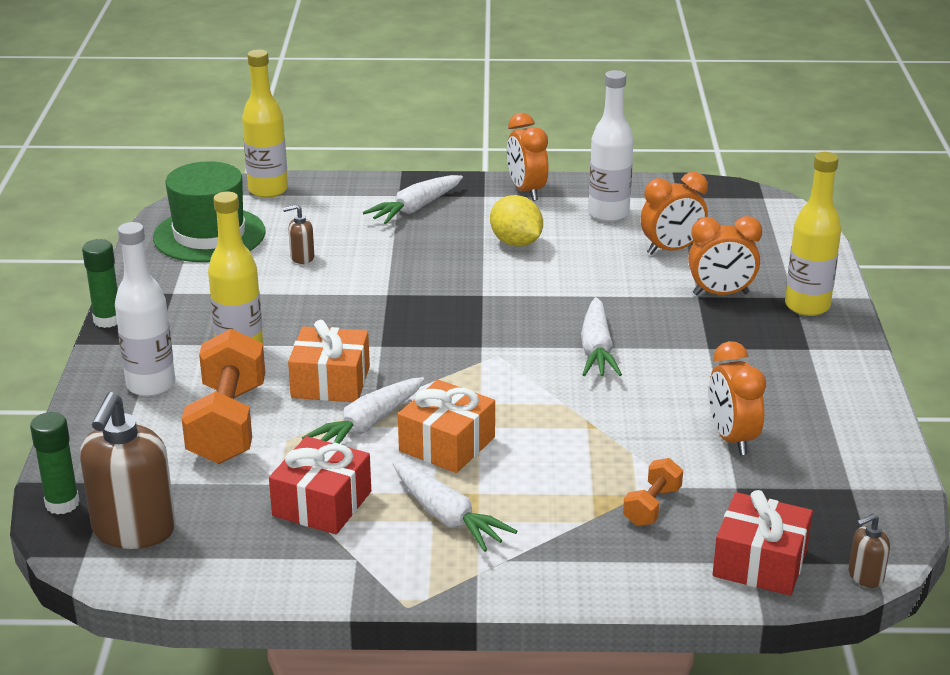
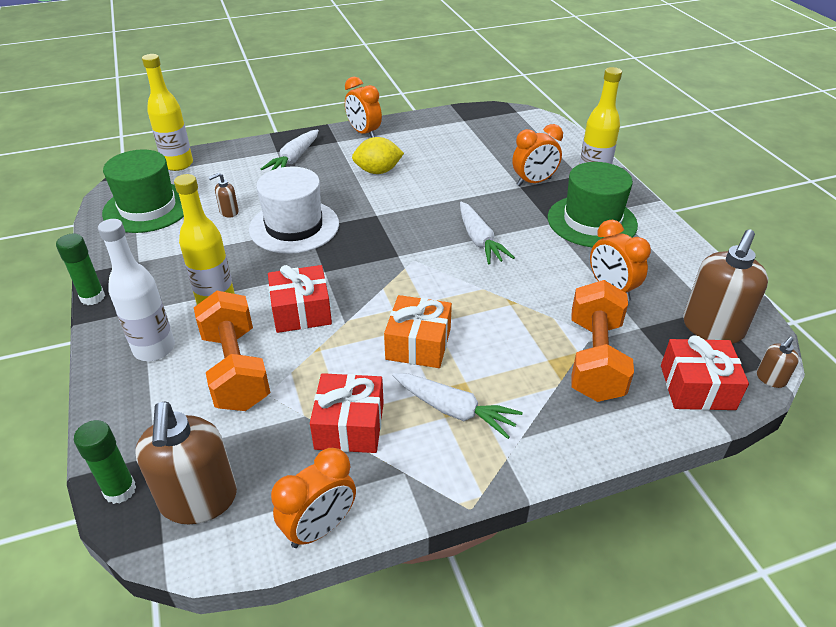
camera: 20 degrees left, 10 degrees up
orange gift [288,320,370,402] -> red gift [268,265,332,333]
white carrot [302,377,424,444] -> none
yellow lemon [490,195,543,247] -> yellow lemon turned 45 degrees counterclockwise [352,137,404,174]
white bottle [589,70,634,222] -> none
orange dumbbell [623,458,683,526] -> orange dumbbell [572,280,634,402], size x2.02
orange clock [641,172,708,255] -> orange clock moved to [271,448,356,548]
none -> white hat [249,167,339,254]
none -> green hat [548,162,638,247]
none -> brown soap dispenser [683,230,768,344]

